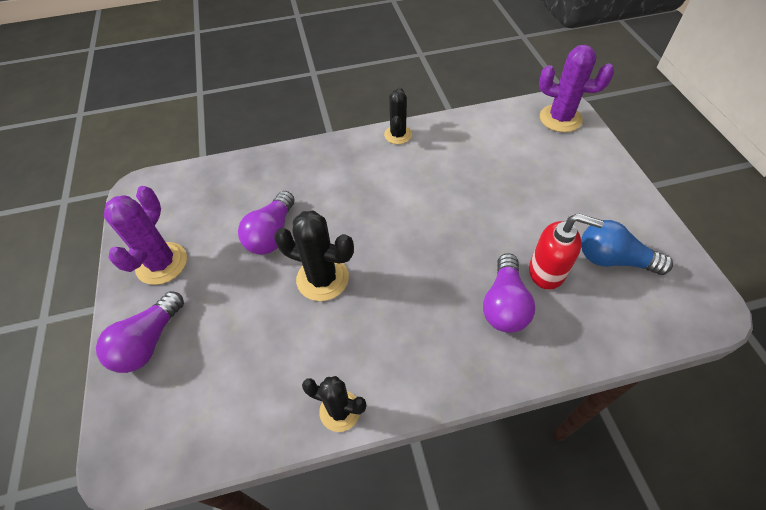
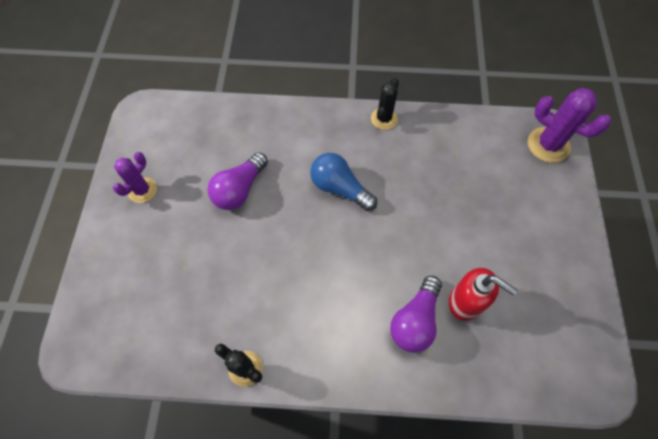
camera: 15 degrees right, 10 degrees up
purple light bulb [96,291,184,373] -> none
purple cactus [104,186,187,285] -> purple cactus [113,152,157,203], size x0.66
black cactus [274,211,354,301] -> none
blue light bulb [581,220,673,275] -> blue light bulb moved to [310,153,377,211]

